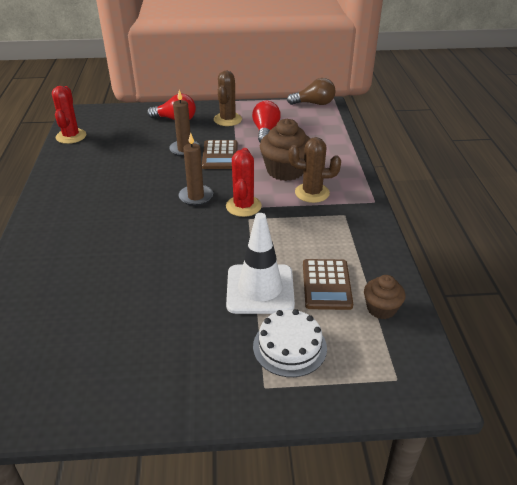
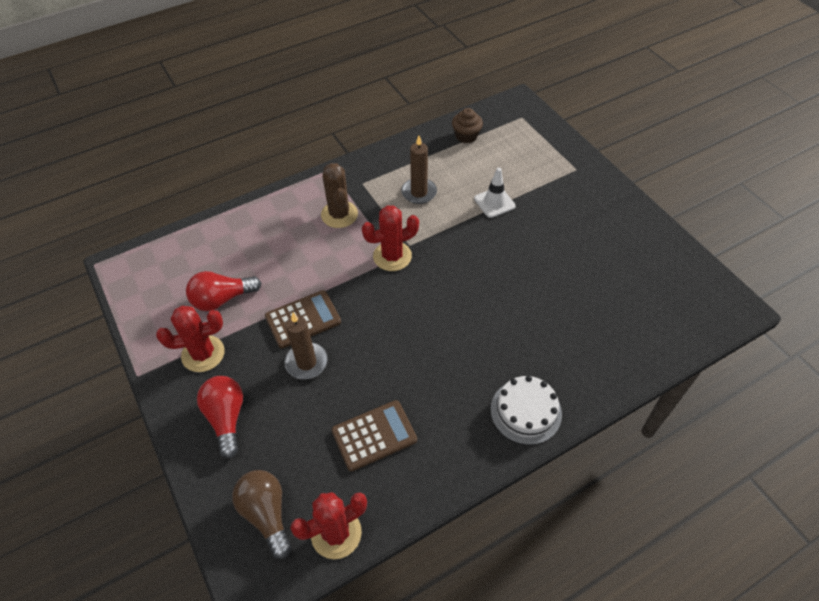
camera: 115 degrees left, 15 degrees up
brown candle [179,133,213,206] -> brown candle moved to [401,136,437,204]
brown cactus [214,71,242,126] -> red cactus [156,306,225,372]
white traffic cone [226,213,295,314] -> white traffic cone [474,168,516,218], size x0.58
white cake [253,309,327,377] -> white cake moved to [491,376,562,445]
brown cupcake [260,119,310,181] -> none
brown light bulb [287,78,336,105] -> brown light bulb moved to [232,470,292,559]
brown calculator [303,259,353,310] -> brown calculator moved to [332,400,417,471]

